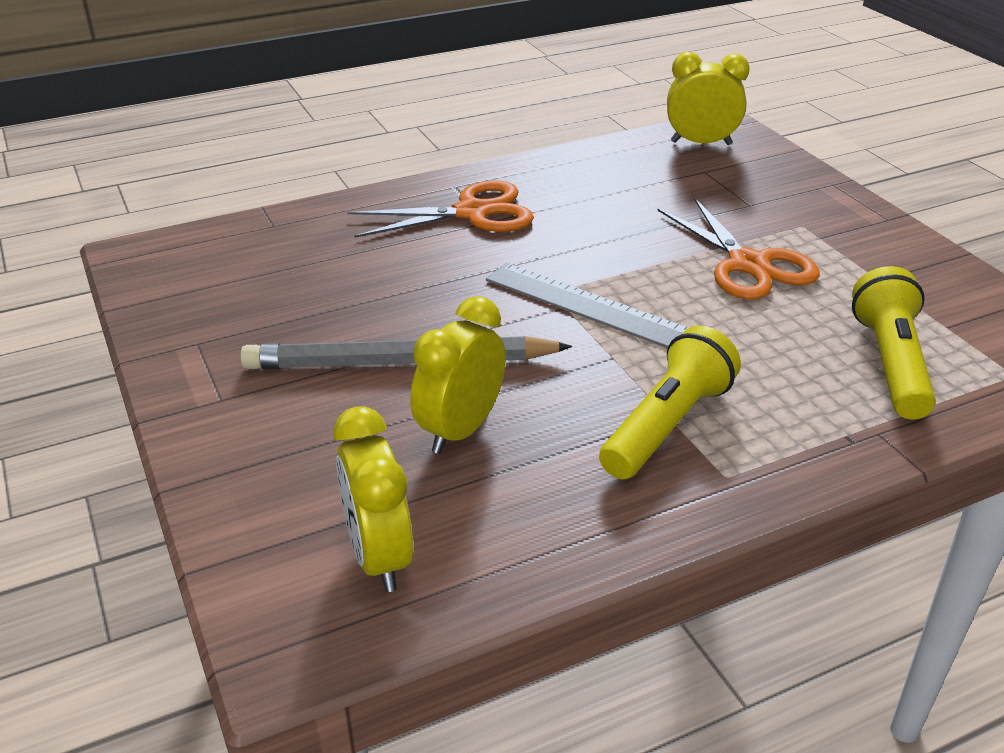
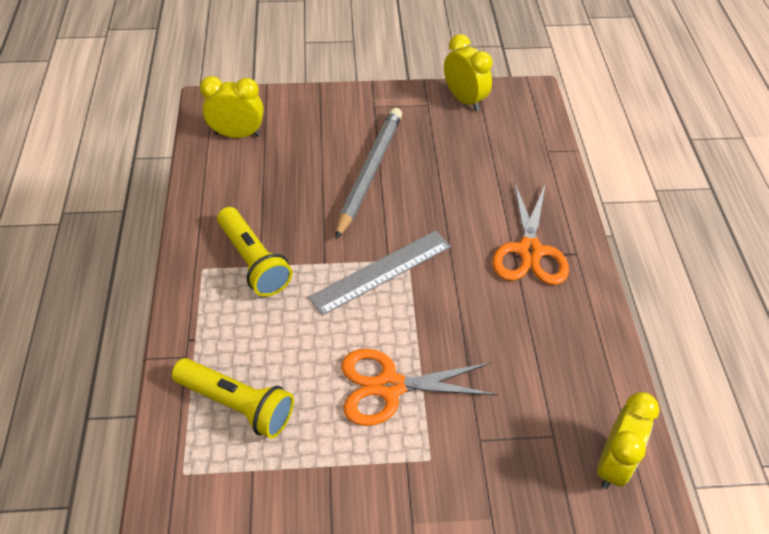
camera: 110 degrees right, 15 degrees up
yellow clock [410,296,506,454] -> yellow clock moved to [444,34,492,111]

